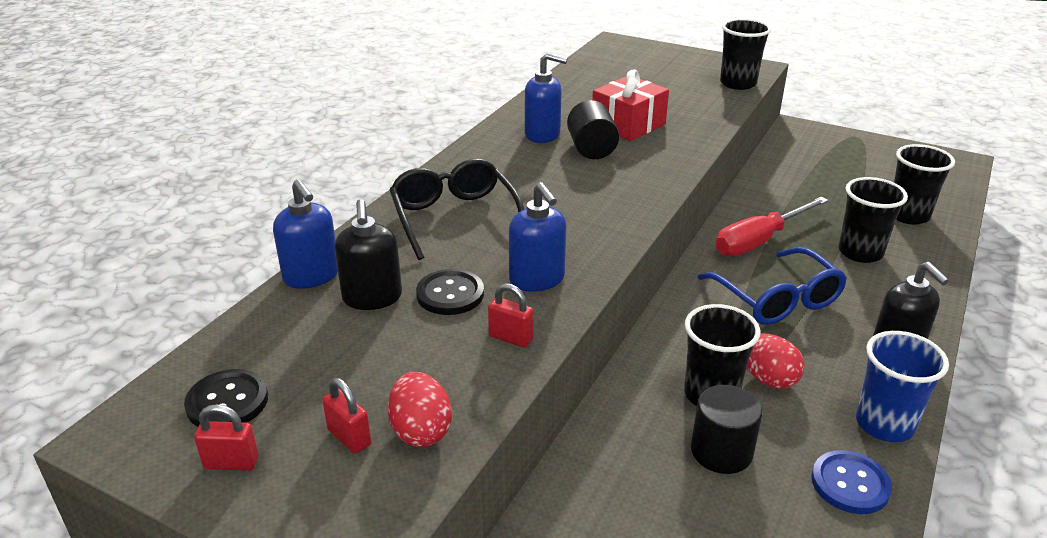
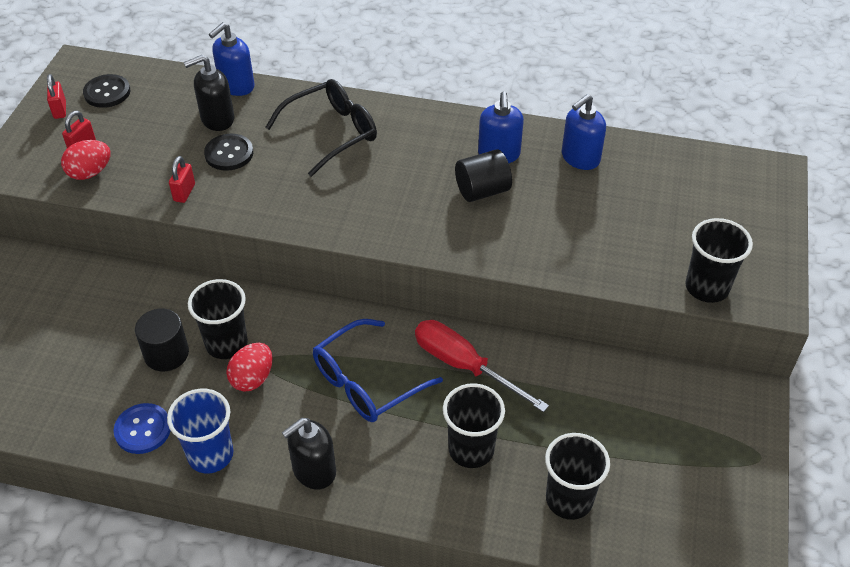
camera: 75 degrees right, 15 degrees up
blue soap dispenser [509,182,567,292] -> blue soap dispenser moved to [562,94,606,170]
red gift [592,69,669,141] -> none

